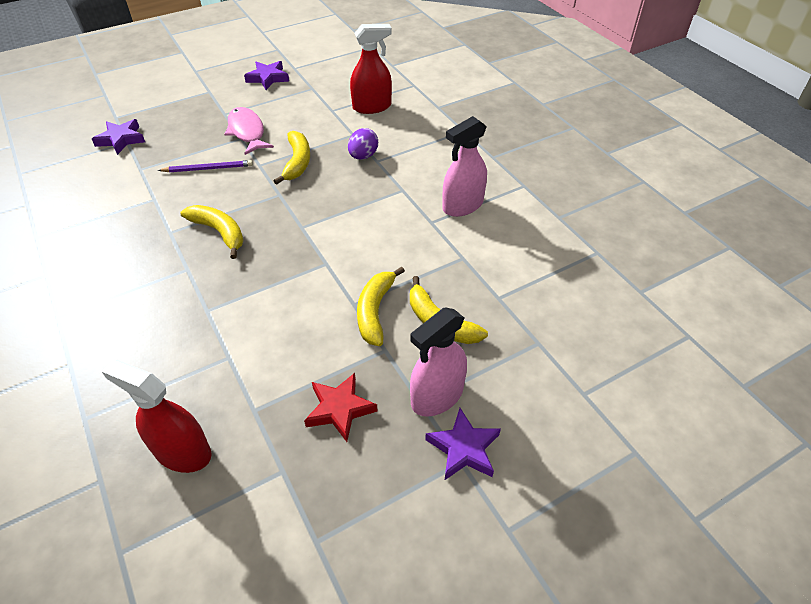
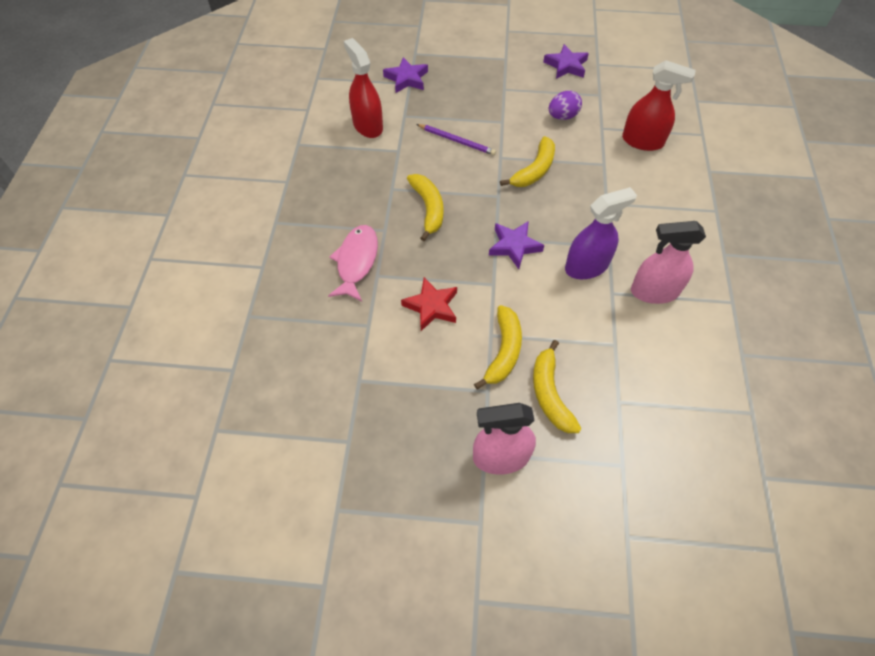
camera: 35 degrees right, 10 degrees up
red spray bottle [102,360,212,473] -> red spray bottle moved to [344,38,383,138]
pink fish [224,107,274,155] -> pink fish moved to [328,225,378,301]
red star [304,373,378,442] -> red star moved to [401,277,457,331]
purple egg [348,128,378,160] -> purple egg moved to [549,90,582,120]
yellow banana [357,267,405,346] -> yellow banana turned 150 degrees clockwise [474,305,522,389]
purple star [425,408,501,480] -> purple star moved to [489,221,544,269]
none -> purple spray bottle [565,187,637,279]

